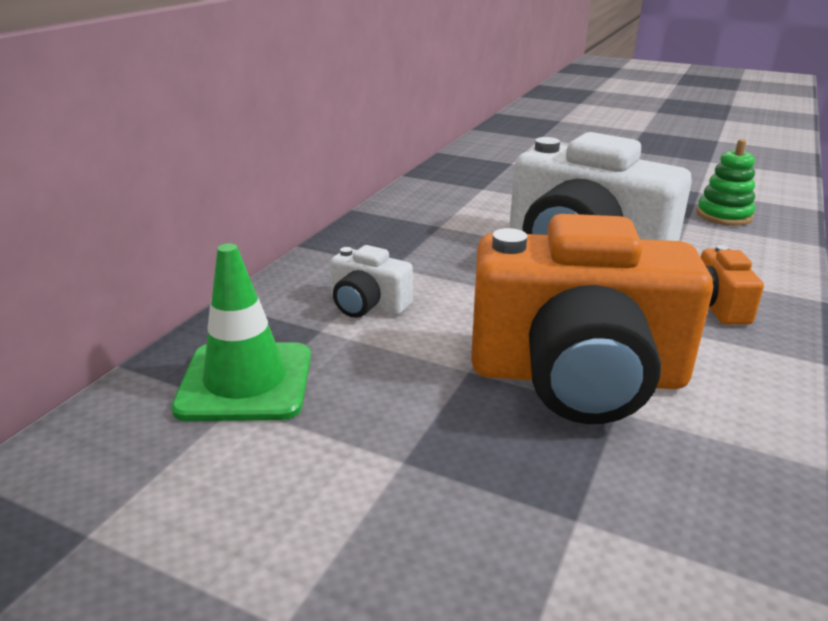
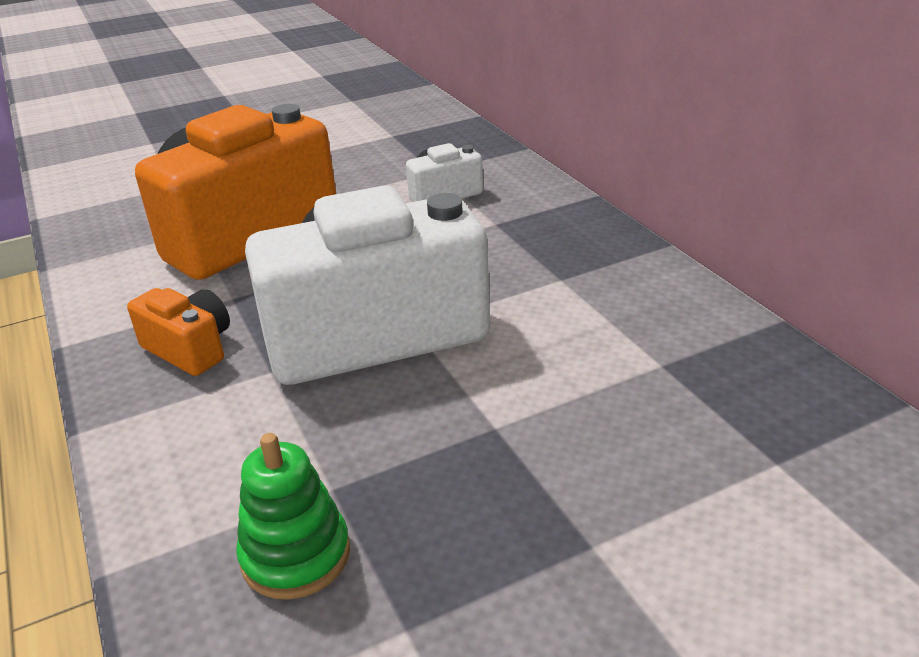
camera: 130 degrees right, 5 degrees up
green traffic cone [171,243,311,421] -> none

